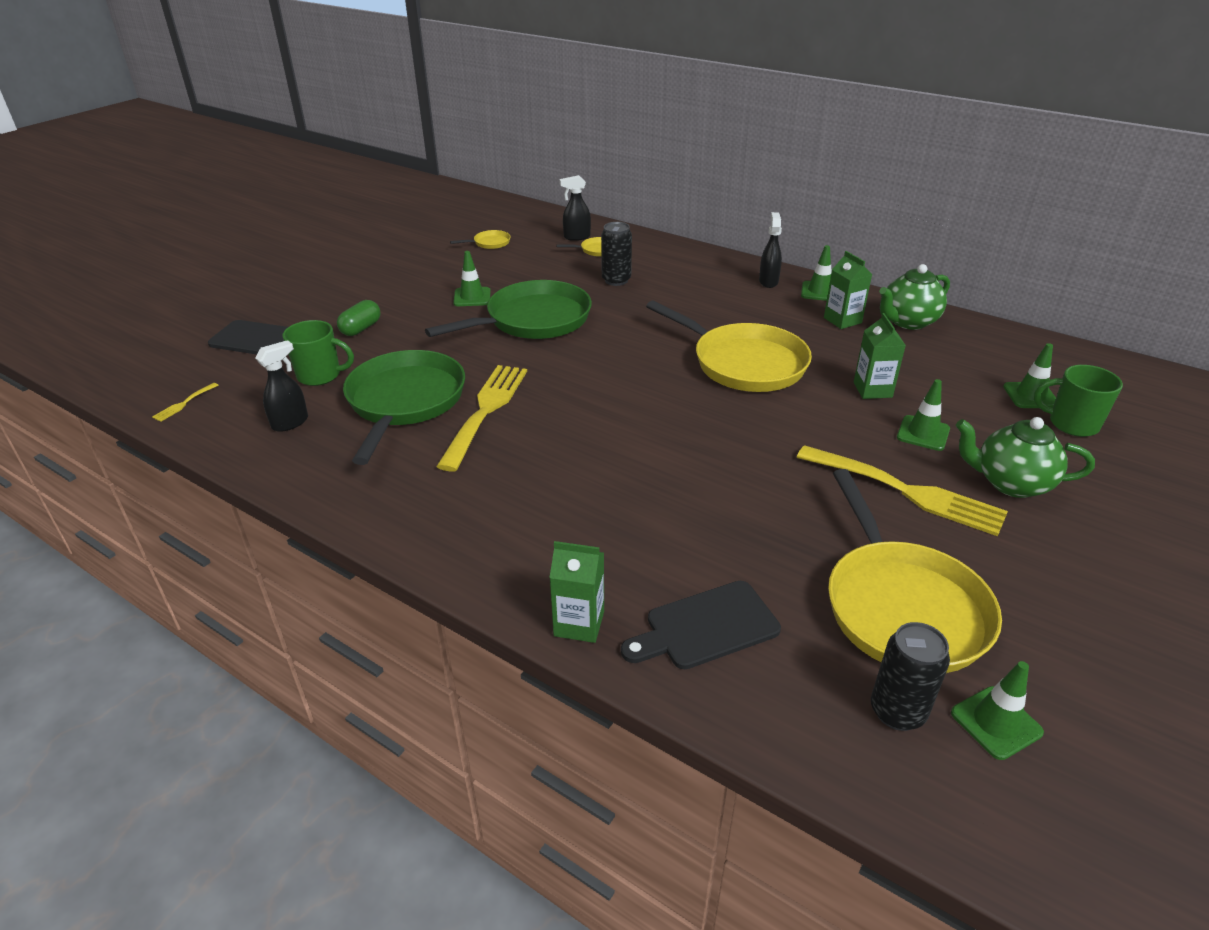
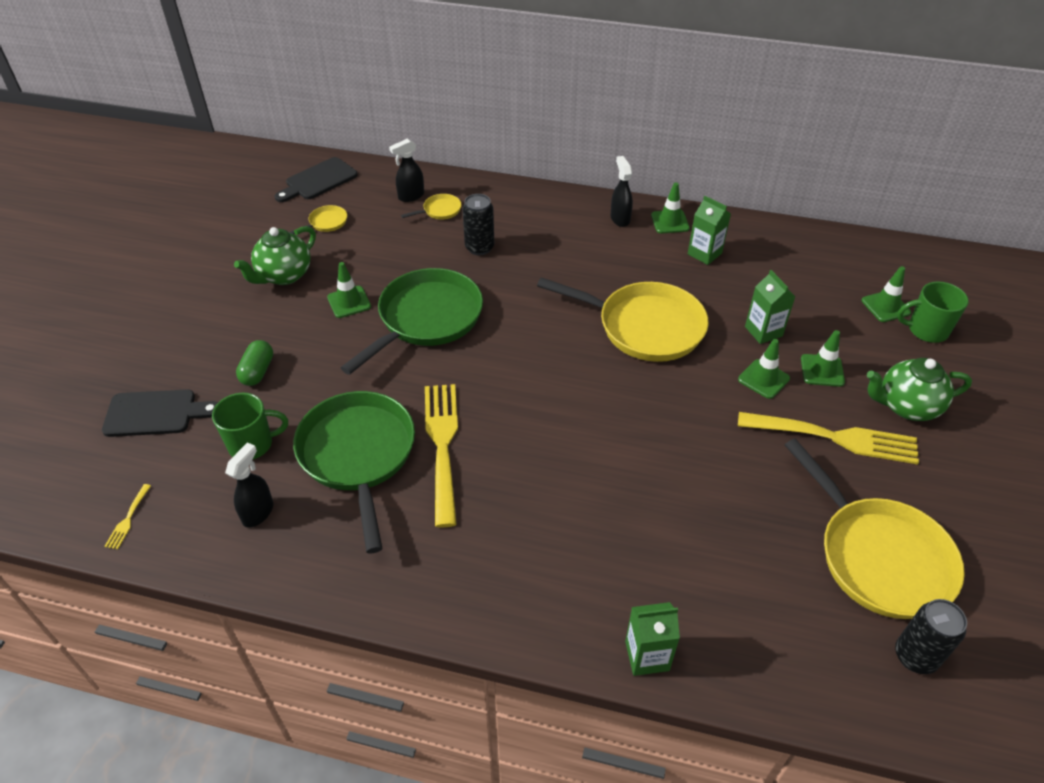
camera: 20 degrees left, 10 degrees up
black cutting board [621,581,781,669] -> black cutting board moved to [275,157,358,202]
green teapot [879,264,950,330] -> green teapot moved to [234,226,316,285]
green traffic cone [951,661,1044,760] -> green traffic cone moved to [738,339,790,399]

